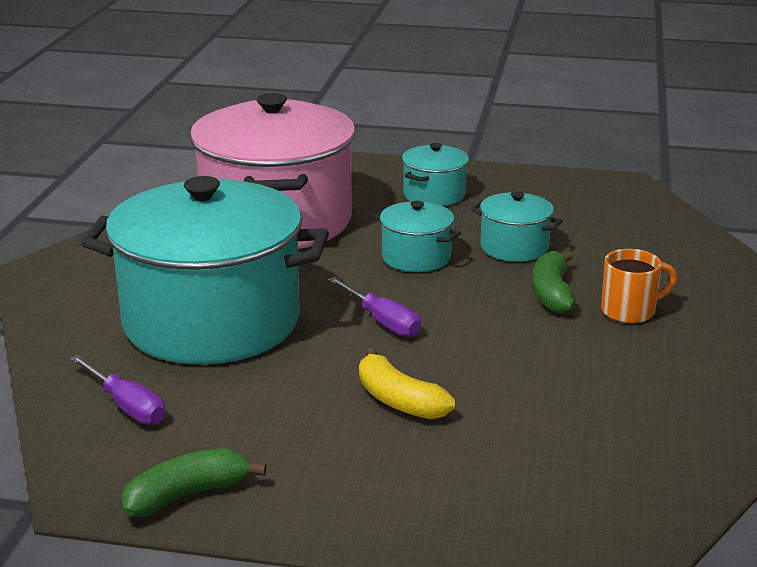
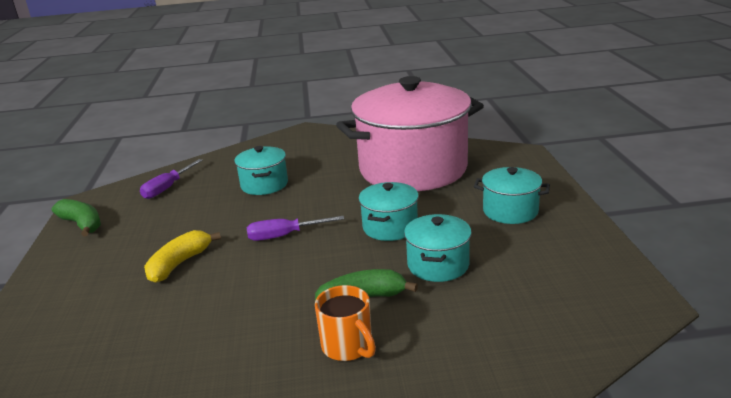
camera: 75 degrees right, 0 degrees up
turquoise pot [81,176,329,364] -> turquoise pot [234,146,288,195], size x0.43
purple screwdriver [328,277,421,337] -> purple screwdriver turned 45 degrees clockwise [247,216,344,241]

